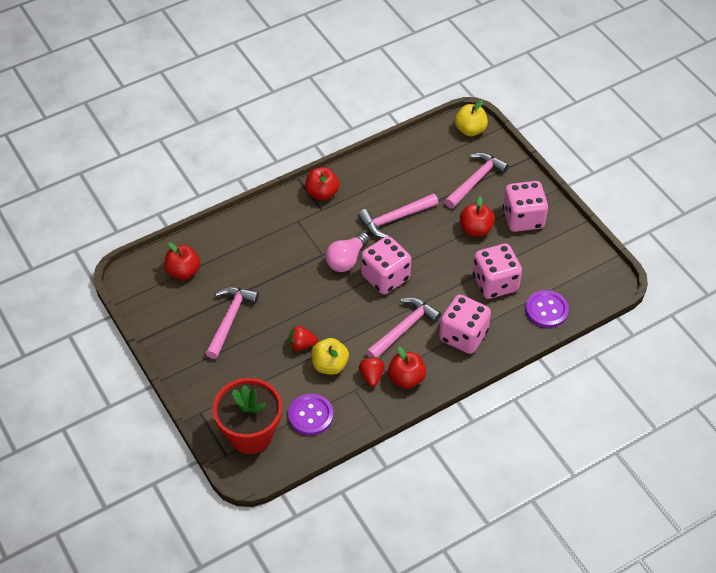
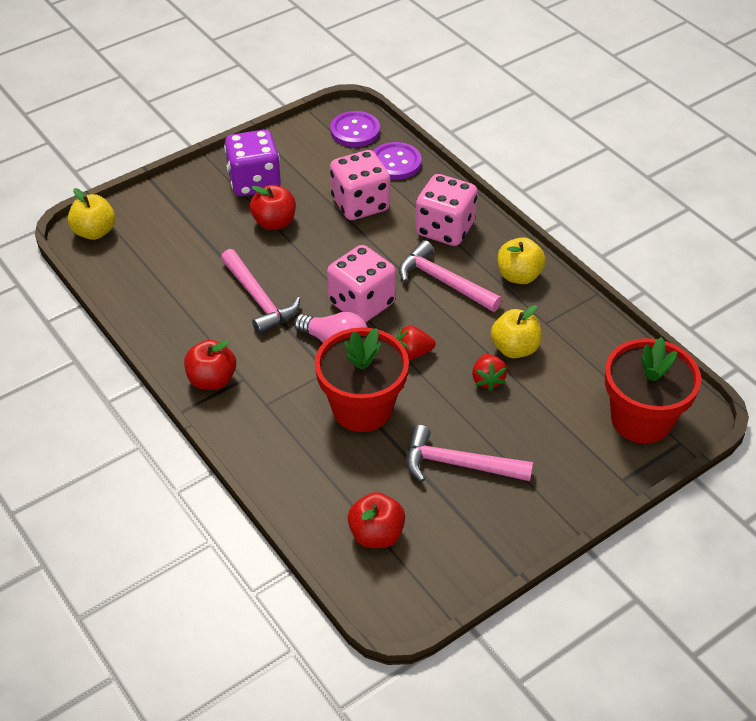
camera: 95 degrees left, 5 degrees down
purple button [288,394,333,435] -> purple button moved to [330,111,380,147]
red strawberry [359,357,384,387] -> red strawberry moved to [396,326,436,360]
red apple [388,347,426,389] -> yellow apple [498,237,546,284]
pink hammer [445,152,509,209] -> none
pink dice [503,181,549,232] -> purple dice [224,130,281,196]
none -> red flower pot [315,327,409,432]

